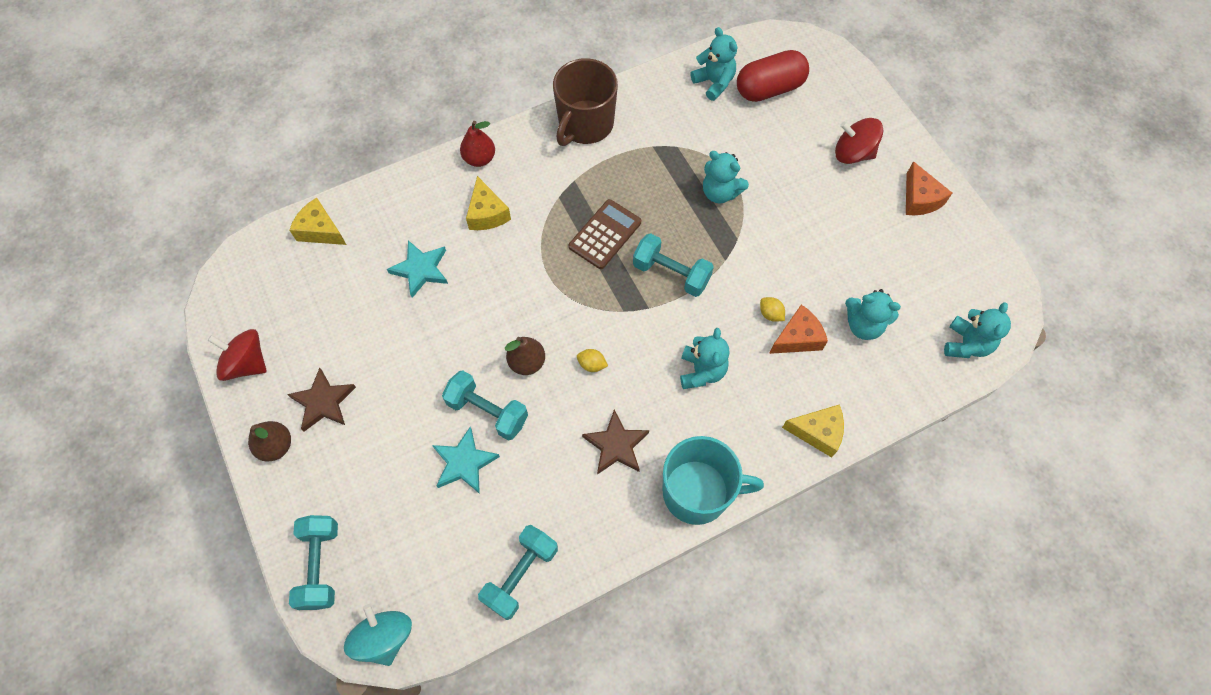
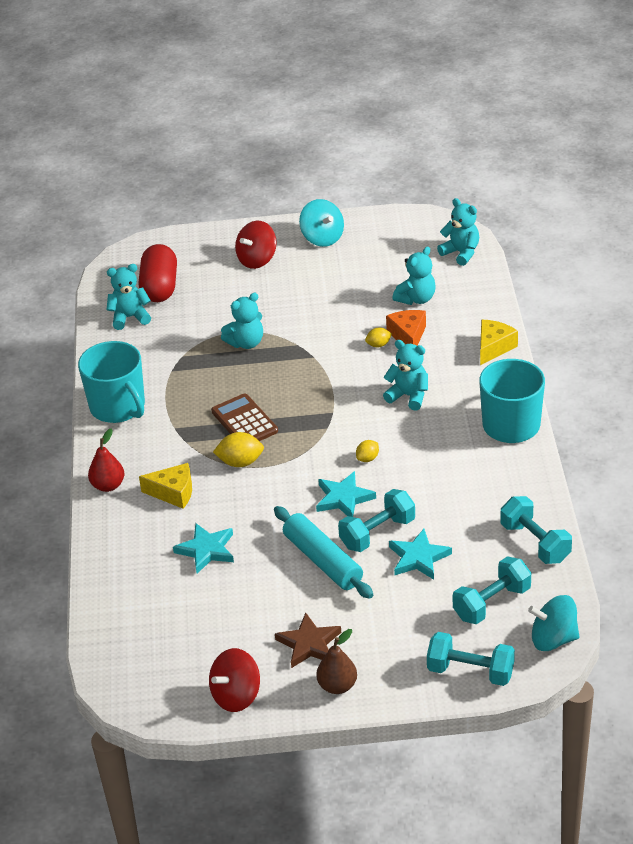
camera: 65 degrees left, 25 degrees down
yellow cheese [290,198,346,245] -> none
brown pear [505,337,545,375] -> turquoise star [316,471,376,517]
brown mug [553,58,618,146] -> turquoise mug [78,341,145,423]
brown star [582,410,649,475] -> none
turquoise dumbbell [633,233,714,297] -> turquoise dumbbell moved to [453,556,531,624]
orange cheese [906,161,952,215] -> turquoise spinning top [299,199,344,247]
none -> yellow lemon [213,432,264,467]
none -> turquoise rolling pin [274,506,373,599]

